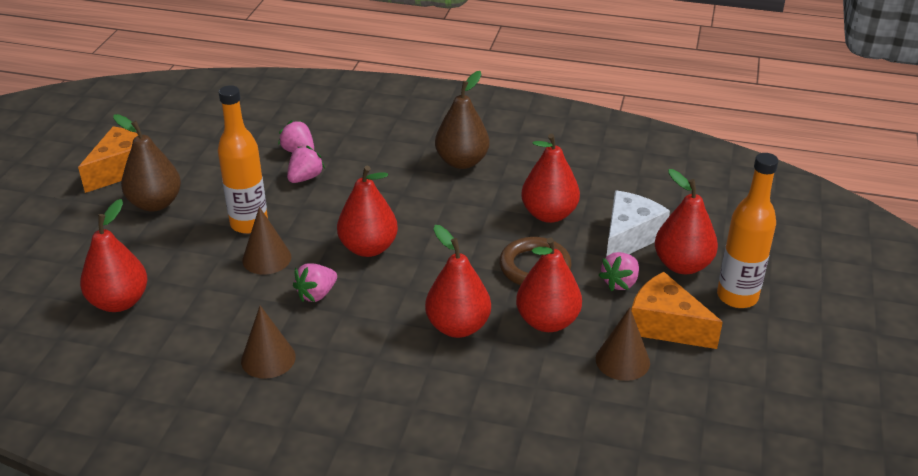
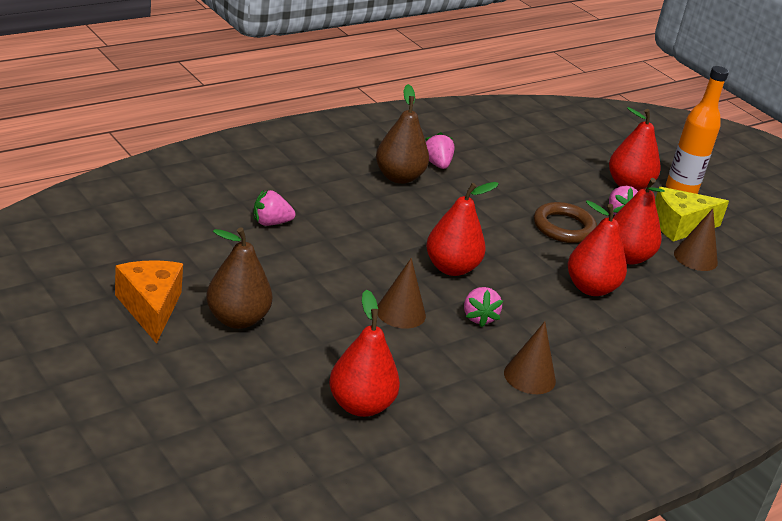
camera: 55 degrees left, 5 degrees down
orange bottle [218,85,268,234] -> none
pink strawberry [287,145,325,183] -> pink strawberry moved to [425,132,455,169]
red pear [521,134,580,223] -> none
white cheese [606,191,670,257] -> none
orange cheese [631,272,723,349] -> yellow cheese [655,187,729,242]

